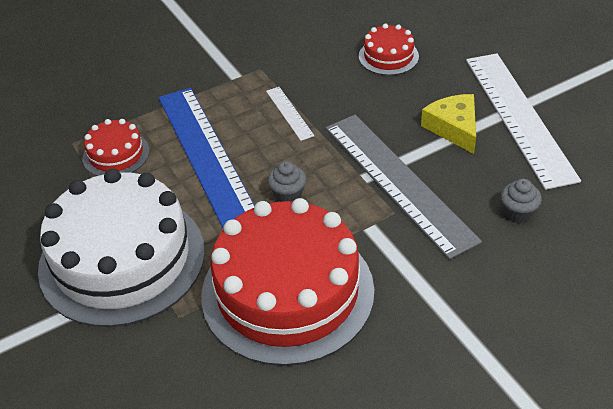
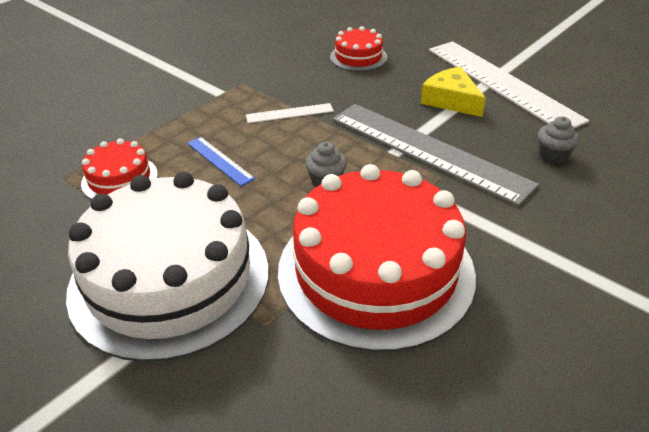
camera: 20 degrees left, 5 degrees down
blue ruler [159,88,255,228] -> blue ruler [187,137,255,186], size x0.43
white ruler [266,87,315,141] -> white ruler turned 60 degrees counterclockwise [246,103,334,123]

